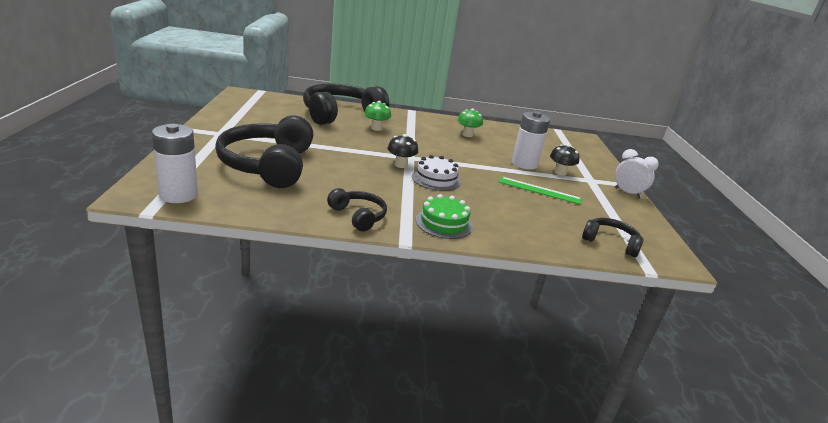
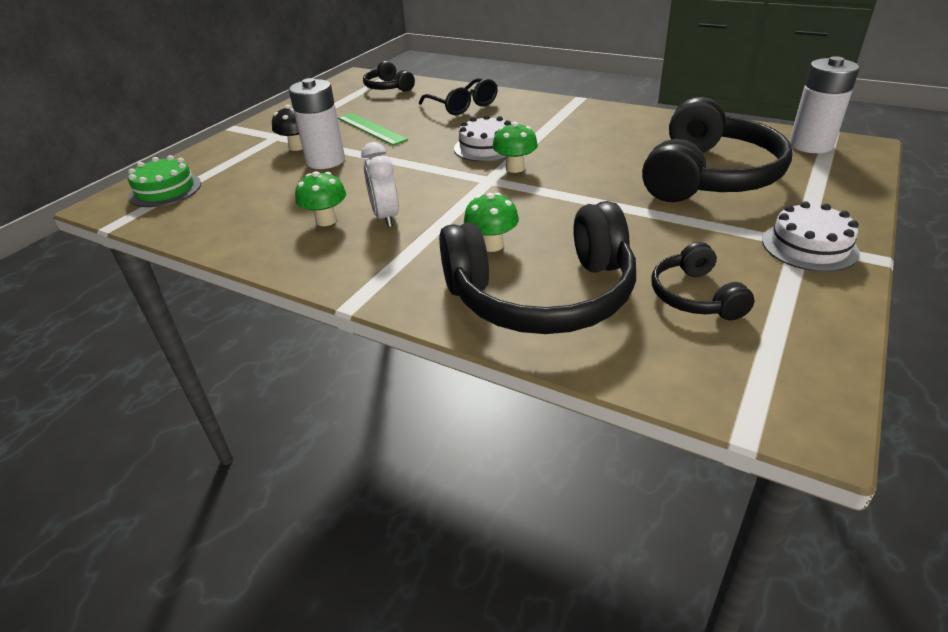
camera: 145 degrees left, 10 degrees up
black headphones [327,188,387,232] -> black headphones moved to [652,242,755,320]
black mushroom [388,134,418,168] -> green mushroom [492,122,538,173]
green cake [416,194,473,239] -> green cake moved to [128,155,201,207]
white clock [615,149,659,199] -> white clock moved to [361,142,399,227]
none -> black glasses [419,78,498,115]
none -> white cake [762,201,860,272]

